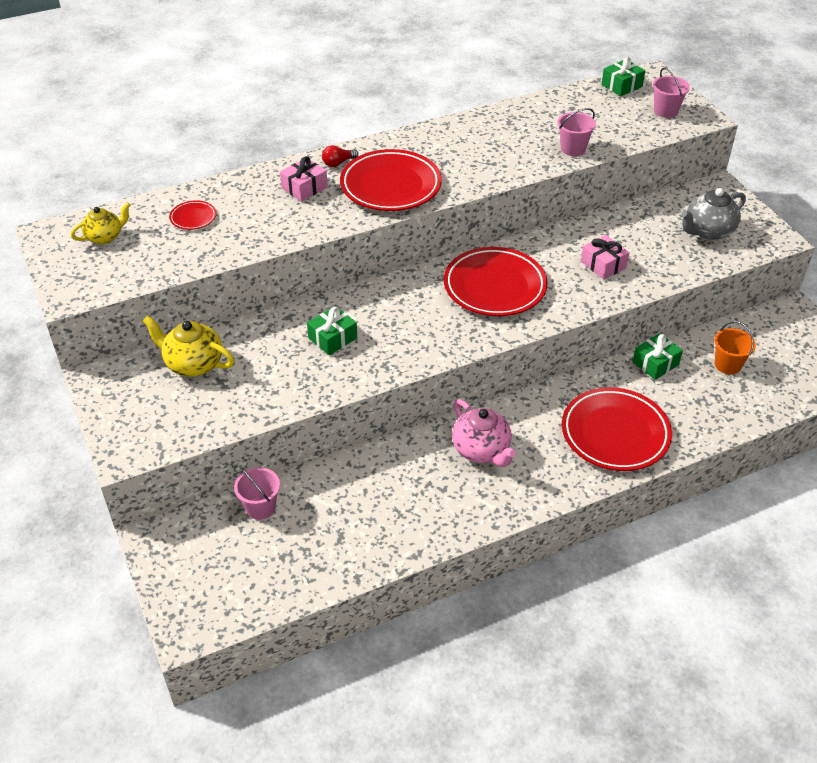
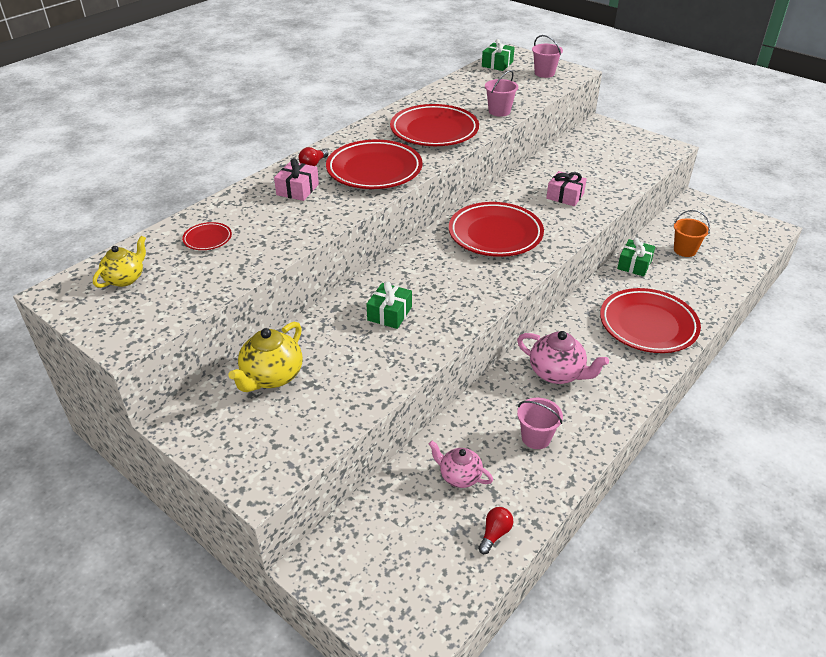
camera: 25 degrees left, 5 degrees down
yellow teapot [143,315,235,377] -> yellow teapot turned 60 degrees counterclockwise [228,322,303,392]
pink bucket [234,467,280,520] -> pink bucket moved to [517,398,563,449]
grey teapot [681,188,746,240] -> none
none -> red plate [390,104,479,146]
none -> pink teapot [429,441,493,488]
none -> red light bulb [478,507,513,554]

